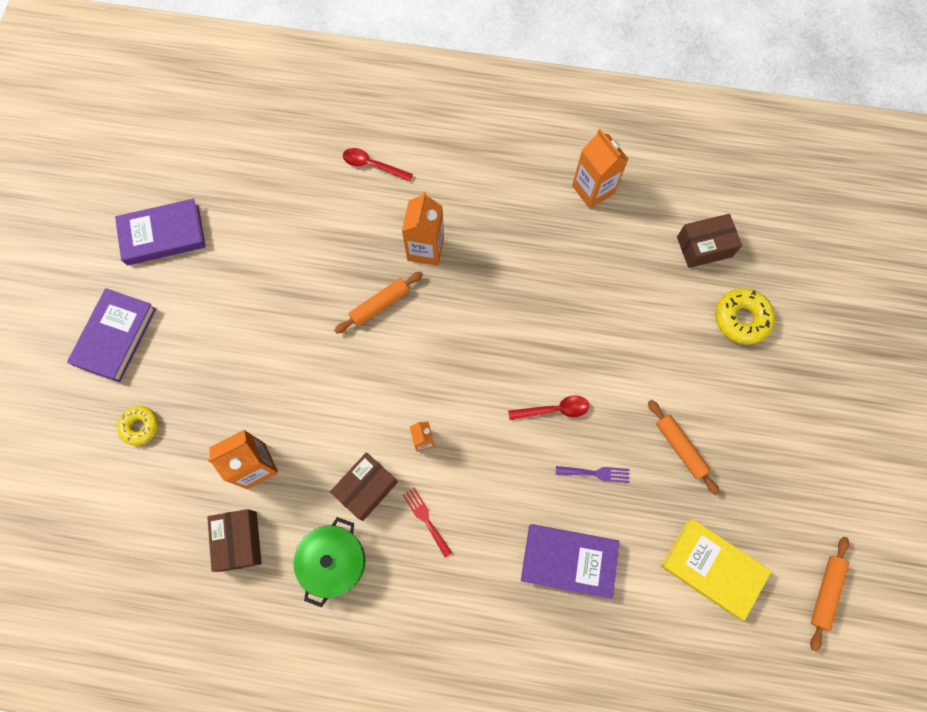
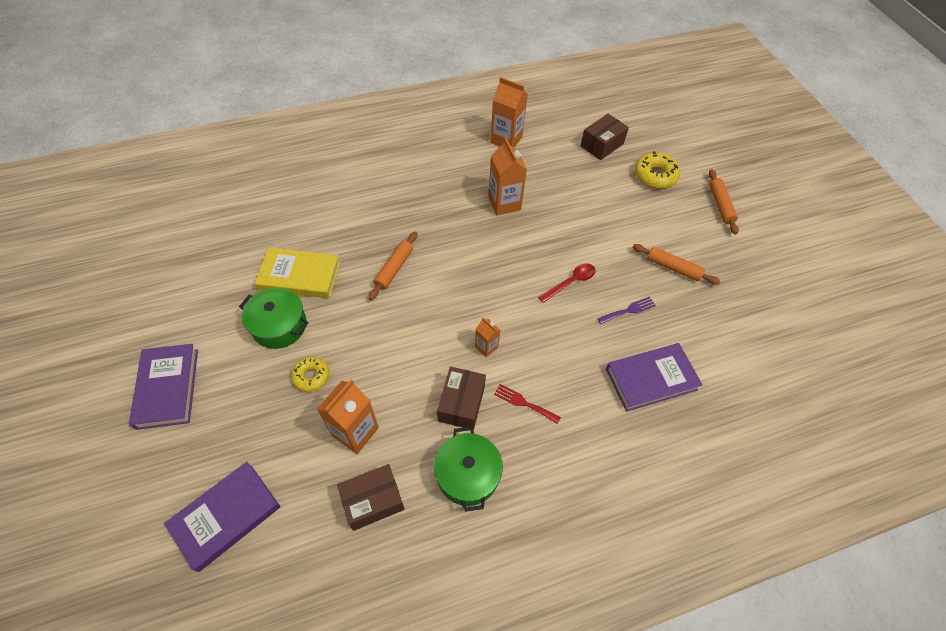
camera: 30 degrees left, 15 degrees down
purple book [115,199,206,265] -> purple book moved to [164,462,281,572]
yellow donut [117,406,158,446] -> yellow donut moved to [291,357,330,392]
brown box [207,509,262,572] -> brown box turned 75 degrees counterclockwise [337,464,405,531]
red spoon [343,148,413,182] -> none
orange carton [402,191,444,266] -> orange carton moved to [488,138,527,216]
yellow book [661,519,772,620] -> yellow book moved to [255,248,340,298]
orange rolling pin [810,537,849,652] -> orange rolling pin moved to [709,169,739,235]
none -> green pot [239,288,309,349]

